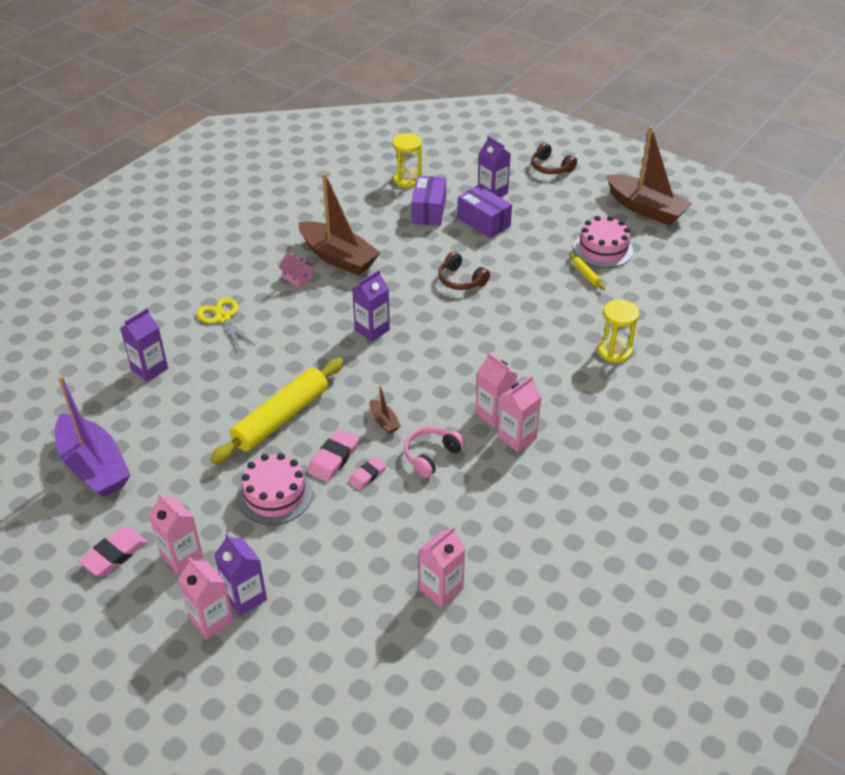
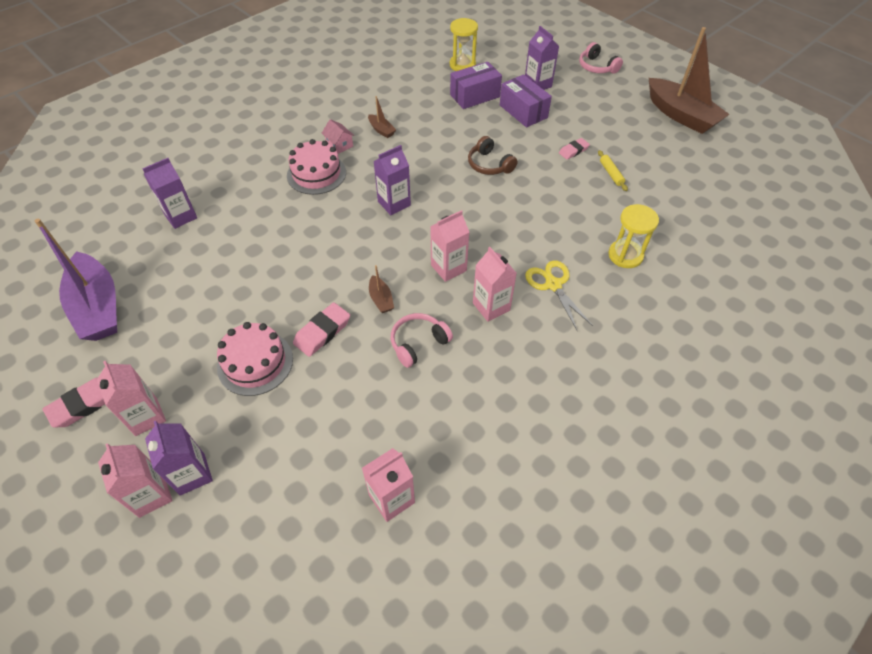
camera: 10 degrees right, 10 degrees up
yellow scissors [197,298,256,350] -> yellow scissors moved to [525,260,593,330]
yellow rolling pin [210,358,344,464] -> none
brown boat [299,173,381,276] -> brown boat [368,96,396,138], size x0.42
pink eraser [349,457,387,490] -> pink eraser moved to [559,138,590,160]
purple box [411,176,446,226] -> purple box turned 45 degrees clockwise [450,62,502,109]
pink carton [498,376,541,452] -> pink carton moved to [430,210,469,282]
brown headphones [531,143,577,174] -> pink headphones [579,42,623,74]
pink cake [574,216,633,268] -> pink cake moved to [287,139,346,195]

